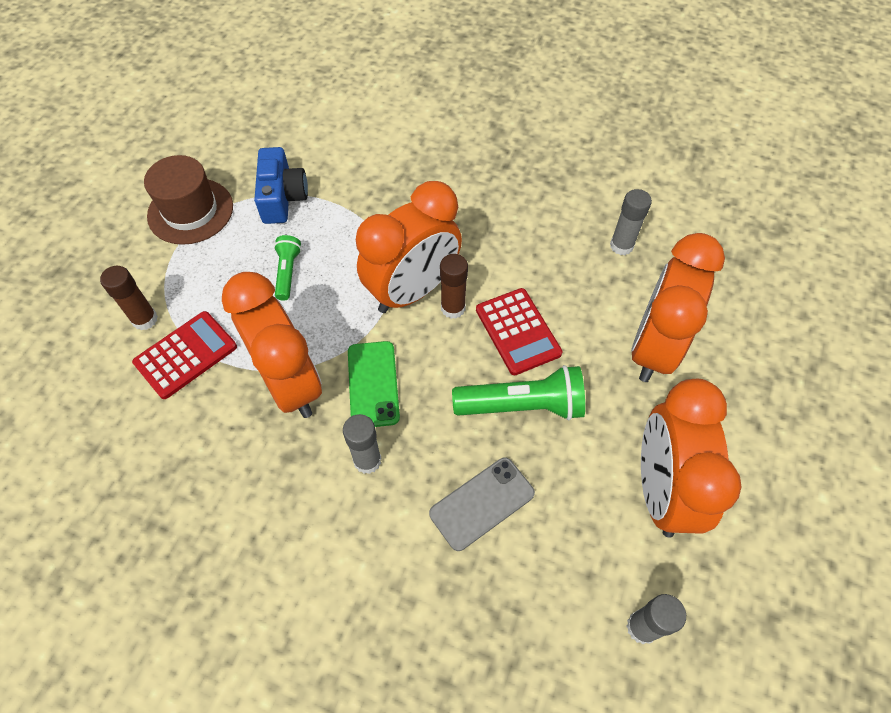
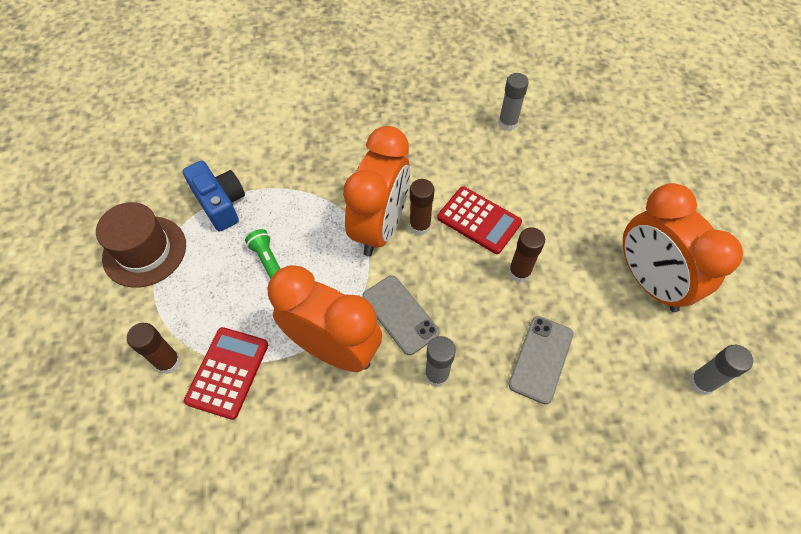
camera: 30 degrees left, 0 degrees up
green phone [348,341,400,427] -> grey phone [362,276,440,355]
green flashlight [452,365,585,420] -> brown glue stick [508,227,545,283]
orange clock [631,233,725,382] -> none

